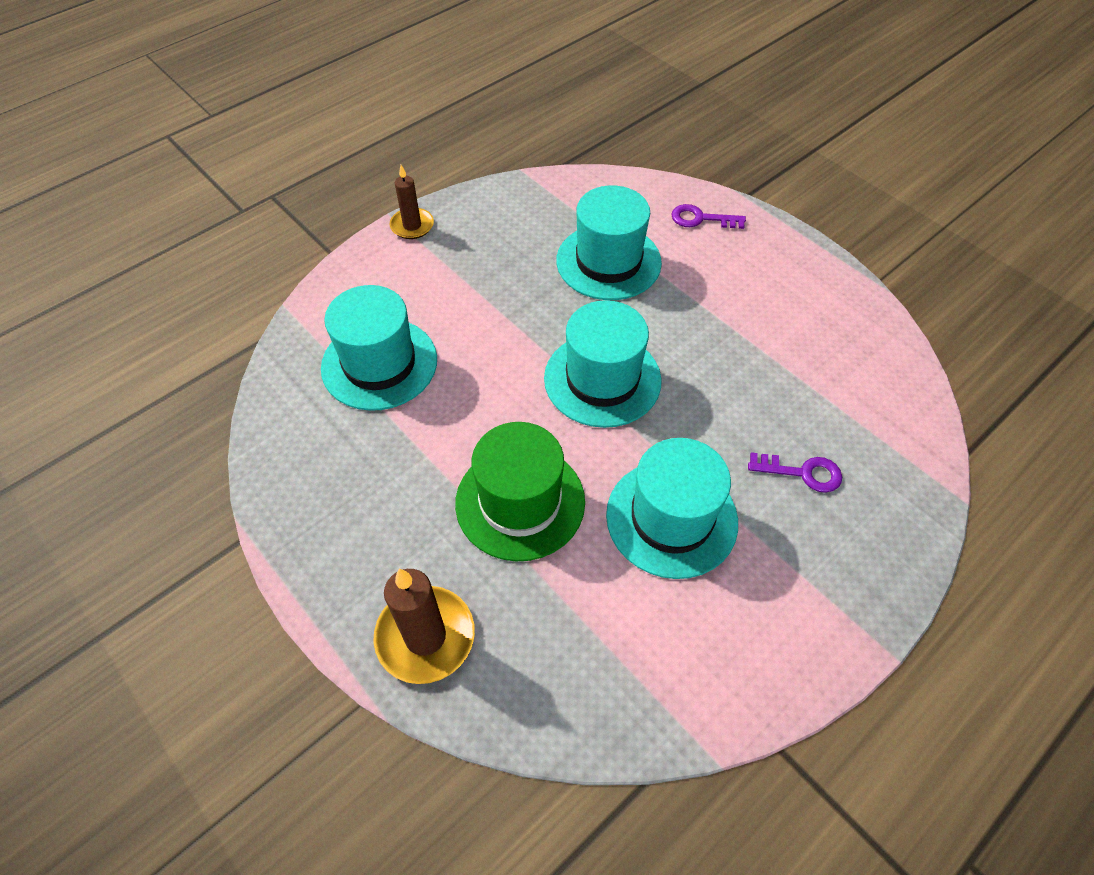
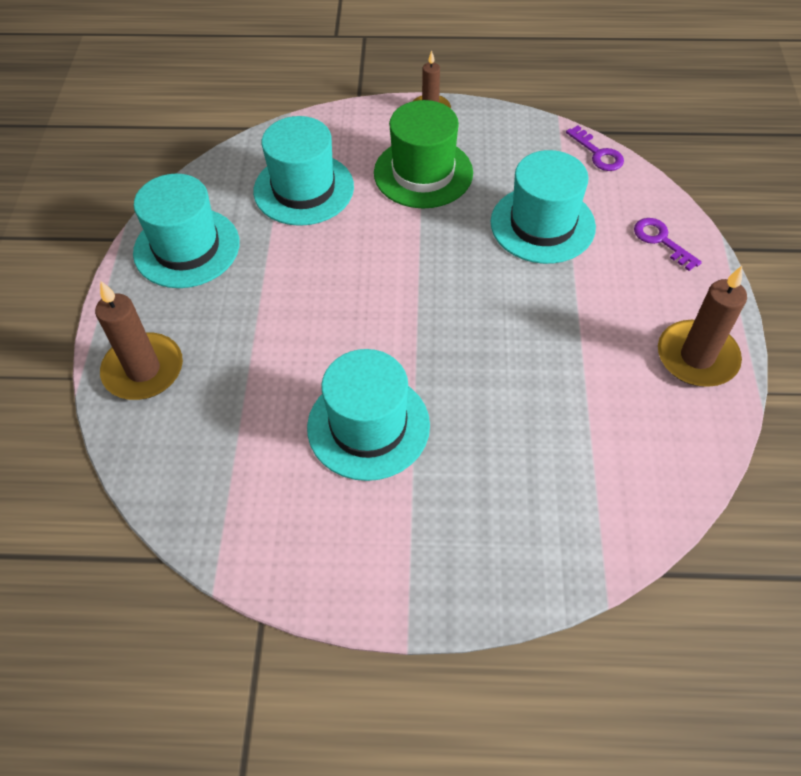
camera: 45 degrees right, 0 degrees up
green hat [455,422,585,561] -> green hat moved to [374,100,473,208]
turquoise hat [544,300,662,428] -> turquoise hat moved to [133,174,240,288]
purple key [748,452,842,493] -> purple key moved to [566,125,624,171]
none -> brown candle [658,266,747,387]

